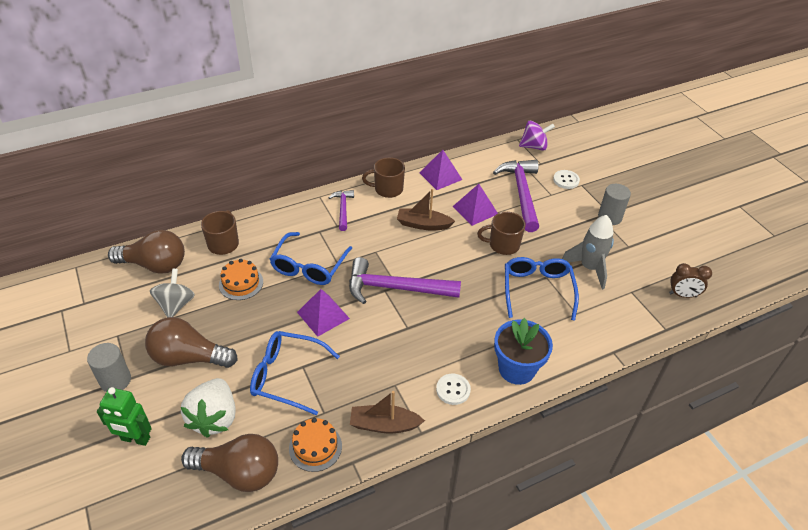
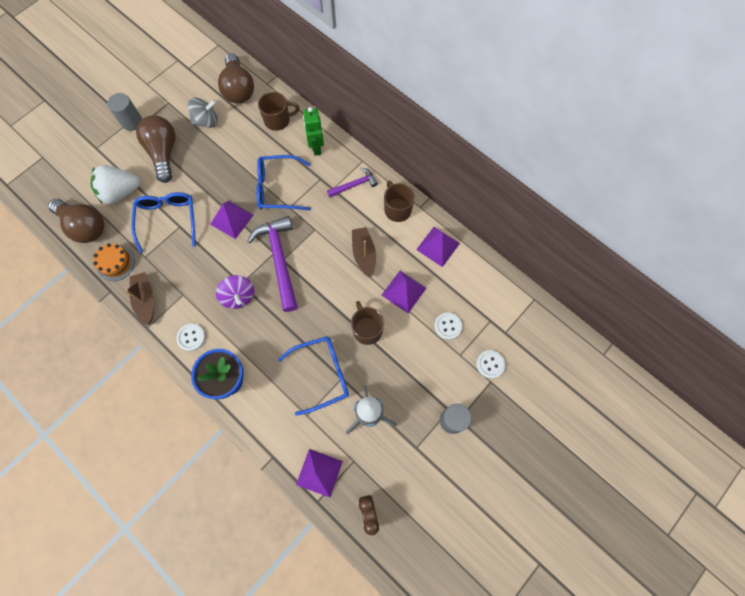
camera: 70 degrees right, 25 degrees up
green robot [97,387,152,446] -> green robot moved to [303,107,324,155]
brown light bulb [181,434,278,492] -> brown light bulb turned 45 degrees counterclockwise [48,199,104,243]
orange cake [219,259,263,300] -> none
purple hammer [493,160,539,232] -> white button [434,312,462,340]
purple spinning top [519,121,555,151] -> purple spinning top moved to [216,275,254,309]
none -> purple pyramid [296,449,343,498]

